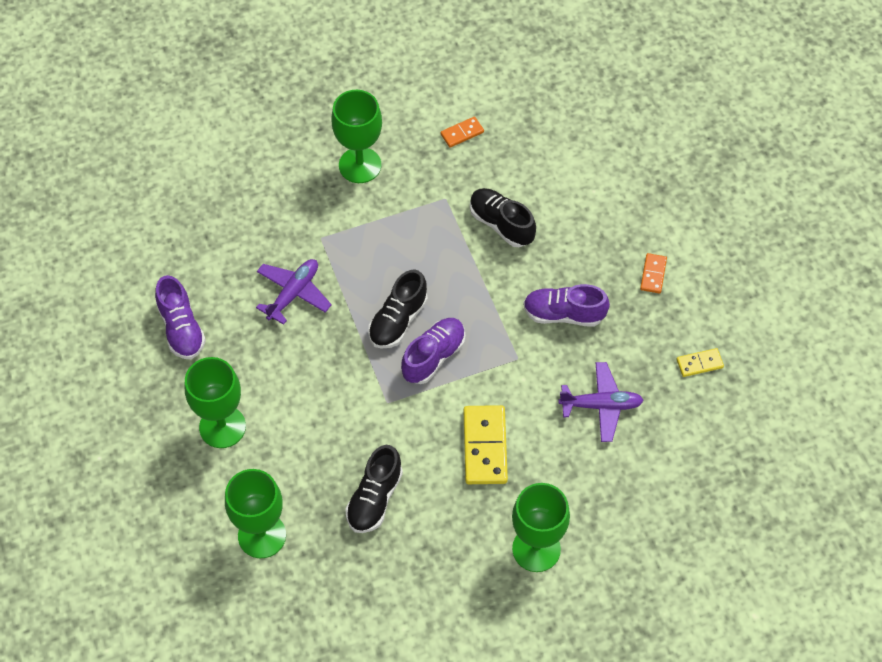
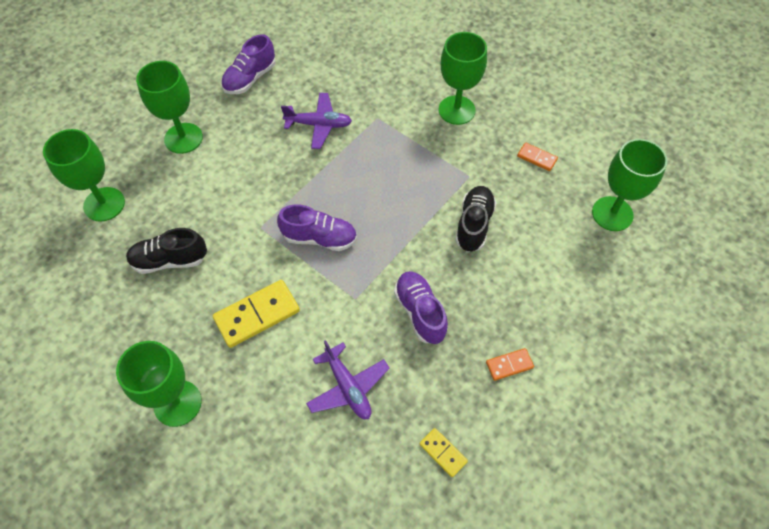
camera: 60 degrees right, 0 degrees up
black shoe [368,269,428,349] -> none
none -> green goblet [592,139,667,231]

